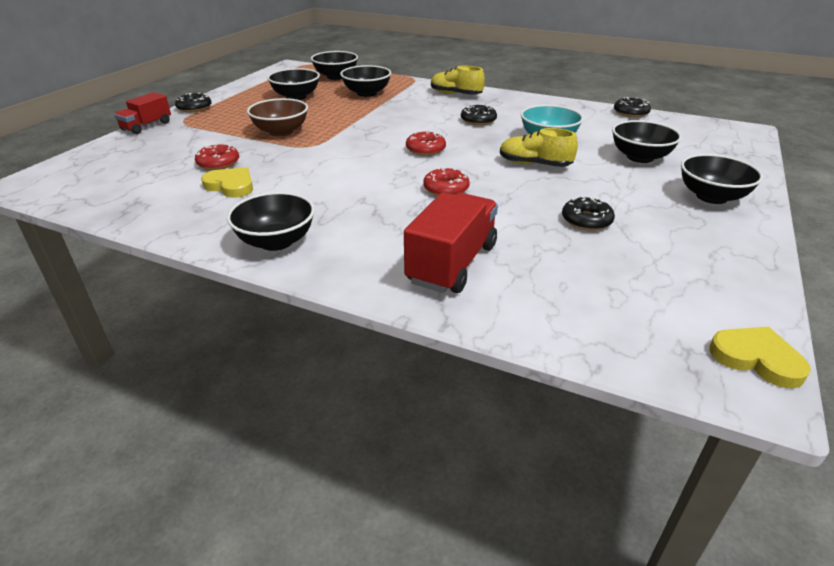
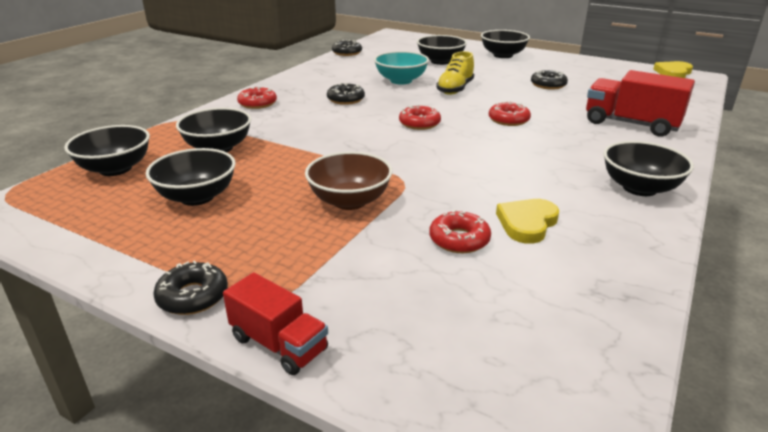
camera: 85 degrees left, 5 degrees down
yellow shoe [431,65,485,95] -> red donut [237,86,277,109]

